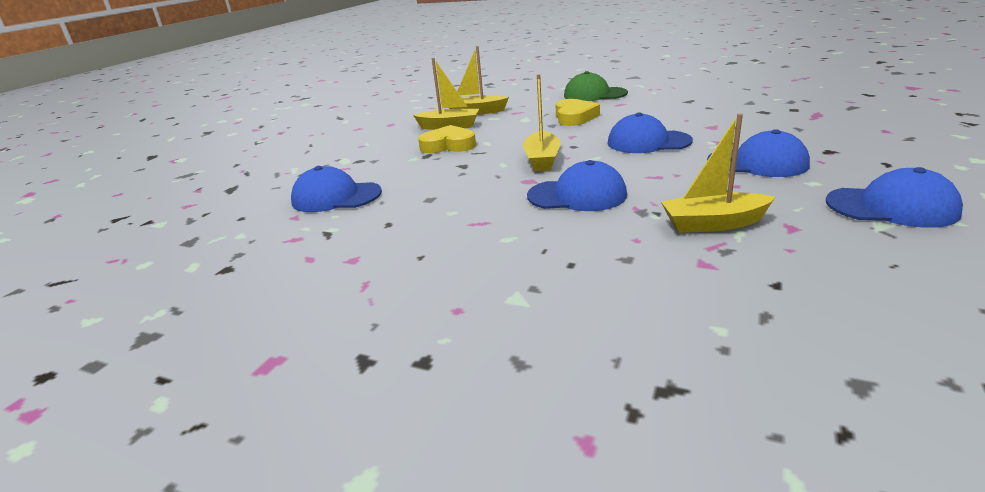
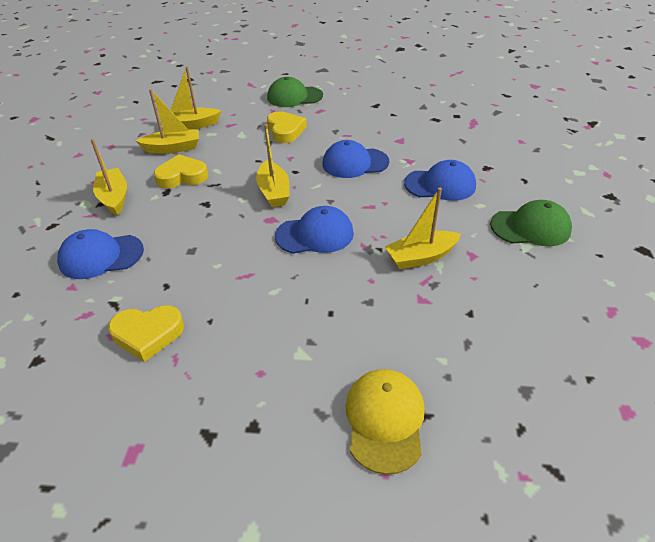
camera: 20 degrees left, 15 degrees up
blue cap [826,167,963,228] -> green cap [490,200,572,246]
none -> yellow boat [91,139,127,216]
none -> yellow heart [108,305,184,362]
none -> yellow cap [345,369,425,475]

